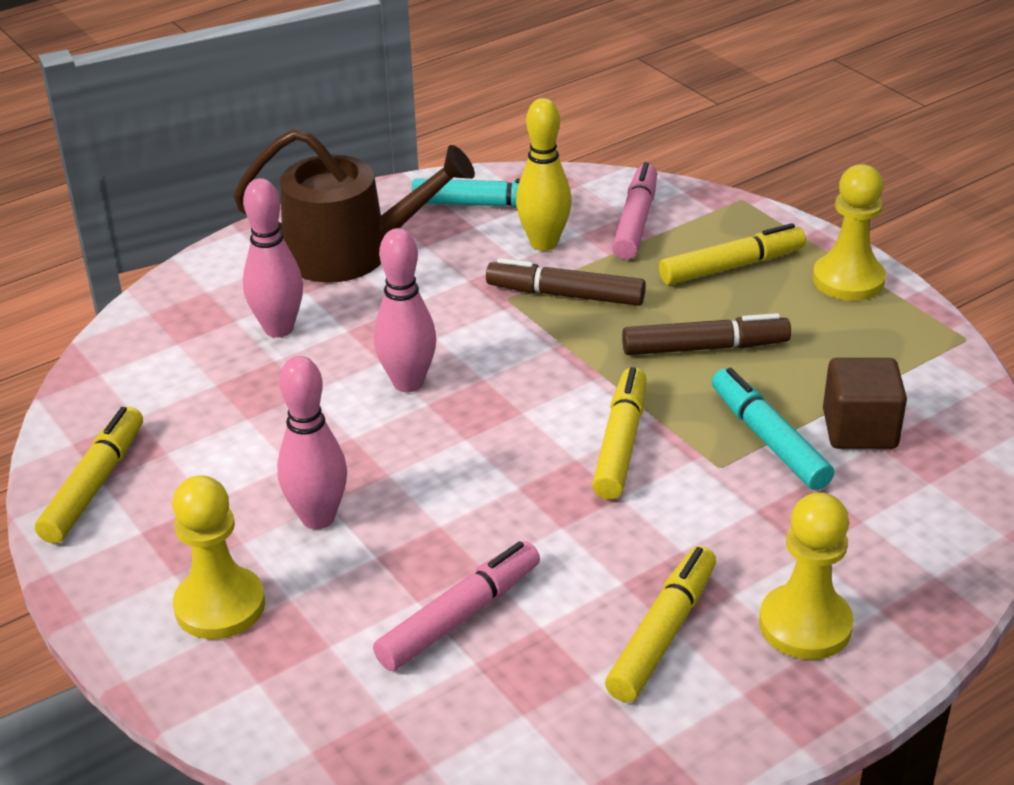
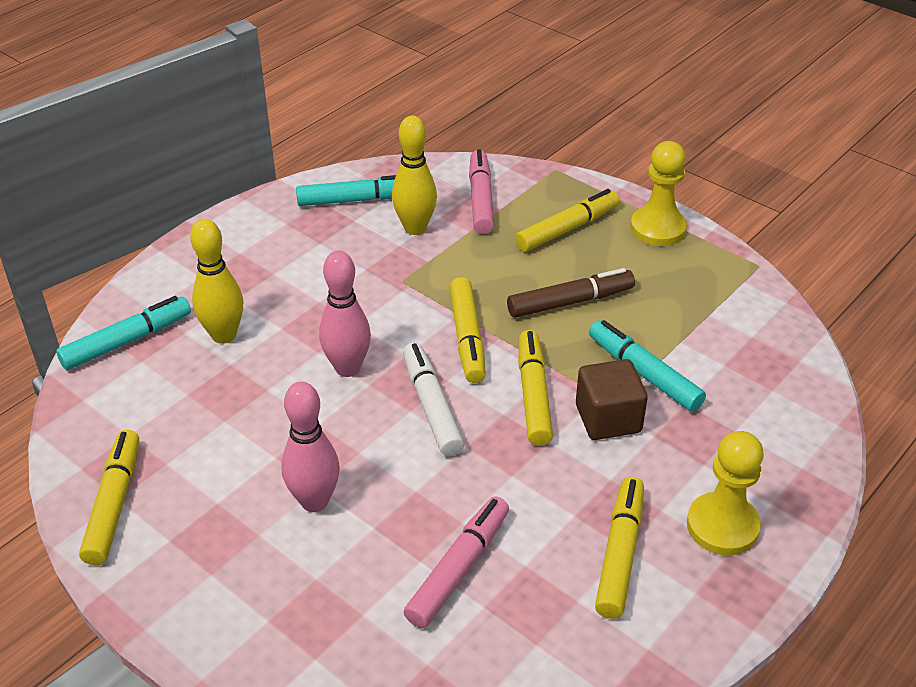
camera: 15 degrees left, 5 degrees up
yellow pawn [172,475,265,639] -> none
brown watering can [233,129,475,283] -> none
pink bowling pin [243,178,303,338] -> yellow bowling pin [190,219,243,344]
brown marker [486,258,646,306] -> none
brown cube [823,358,907,449] -> brown cube moved to [576,359,648,440]
none -> turquoise marker [56,296,191,370]
none -> white marker [403,342,464,456]
none -> yellow marker [450,277,486,383]

